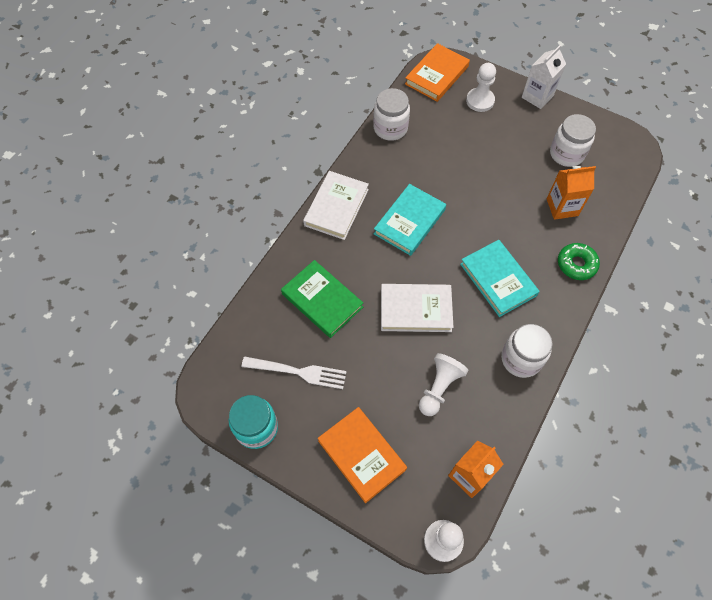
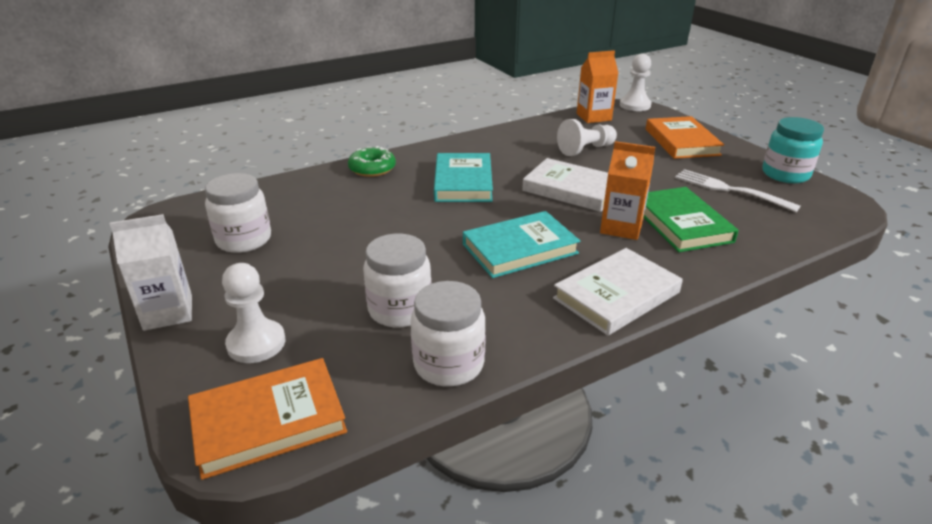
camera: 150 degrees left, 30 degrees down
white jar [501,324,553,378] -> white jar moved to [363,234,432,328]
orange carton [547,166,596,220] -> orange carton moved to [600,141,655,240]

